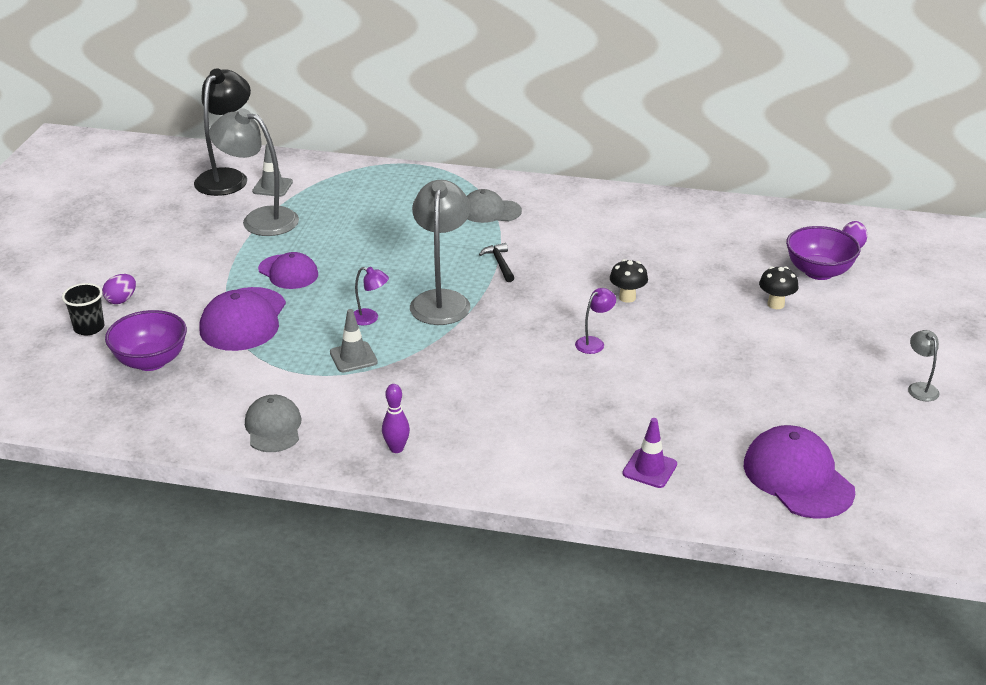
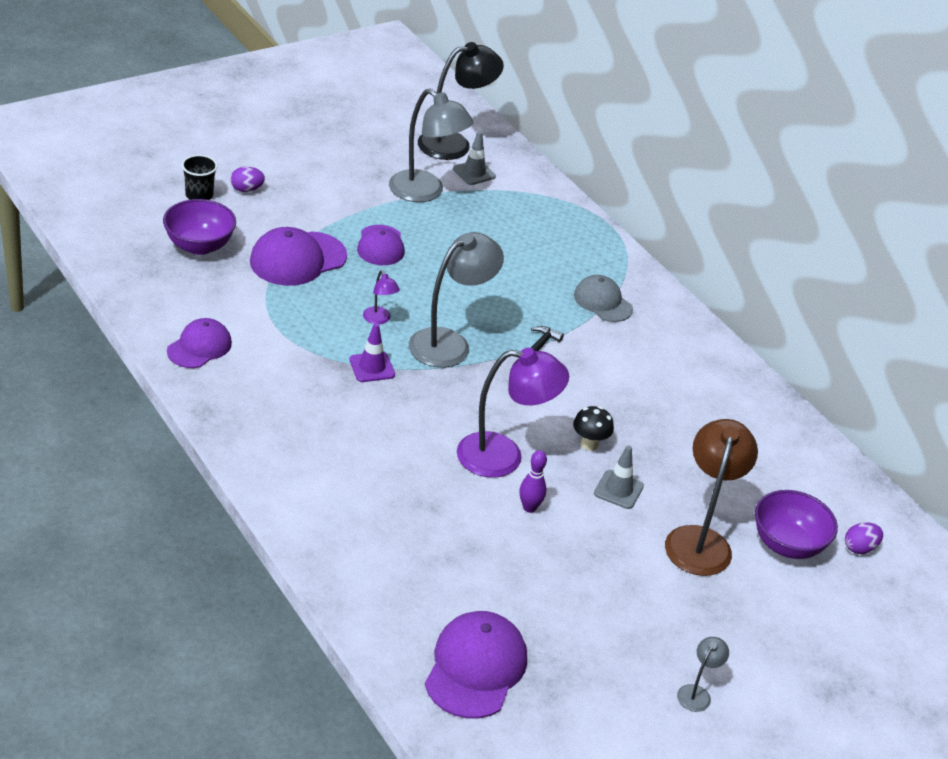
camera: 40 degrees right, 5 degrees up
grey lamp [209,108,299,236] -> grey lamp turned 150 degrees clockwise [389,89,473,202]
grey cap [245,395,302,452] -> purple cap [167,318,232,368]
grey traffic cone [330,309,378,372] -> grey traffic cone moved to [594,446,644,509]
purple bowling pin [382,384,410,453] -> purple bowling pin moved to [520,450,547,513]
purple lamp [575,288,616,354] -> purple lamp [457,348,569,478], size x2.17
purple traffic cone [622,418,677,488] -> purple traffic cone moved to [349,323,395,382]
black mushroom [759,266,798,309] -> brown lamp [665,419,758,576]

